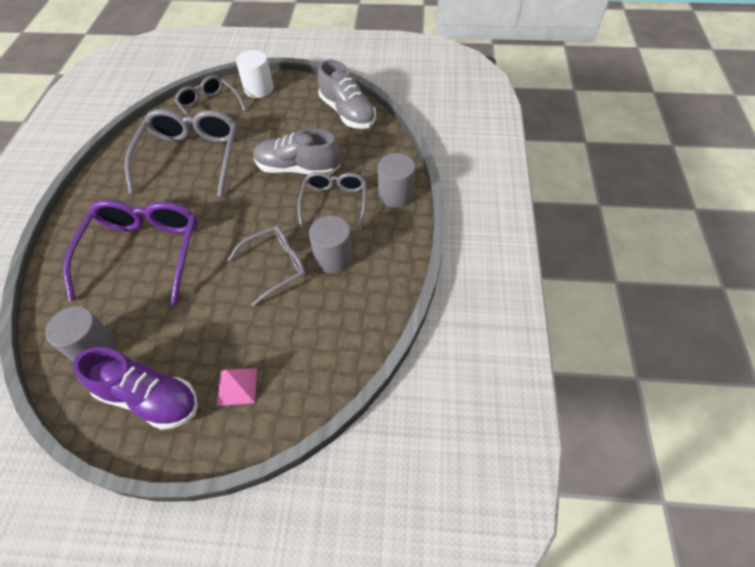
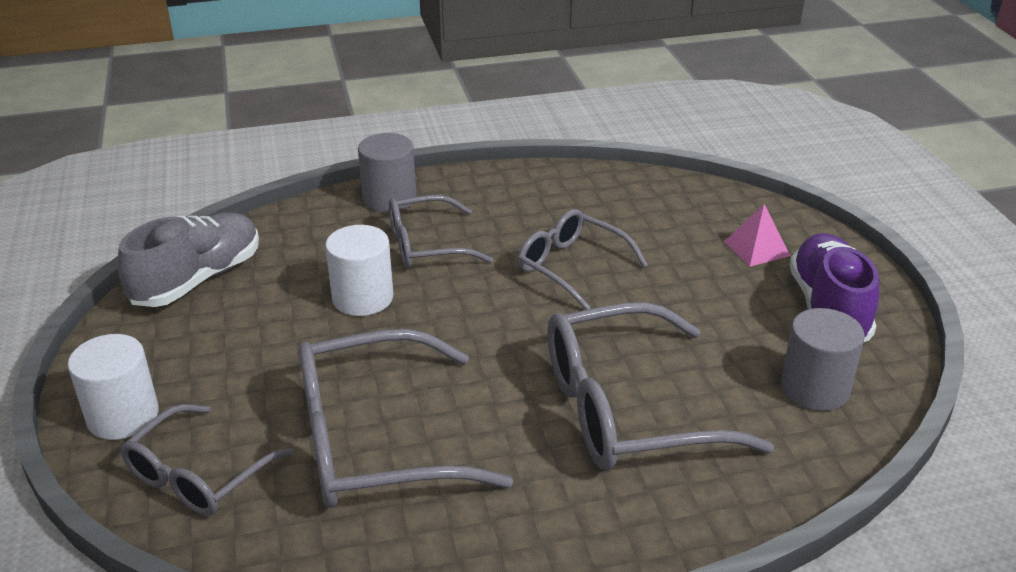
camera: 110 degrees left, 20 degrees down
purple glasses [63,200,197,306] -> grey glasses [547,302,774,471]
grey shoe [253,128,340,175] -> white cylinder [325,225,393,316]
grey cylinder [309,216,353,274] -> none

